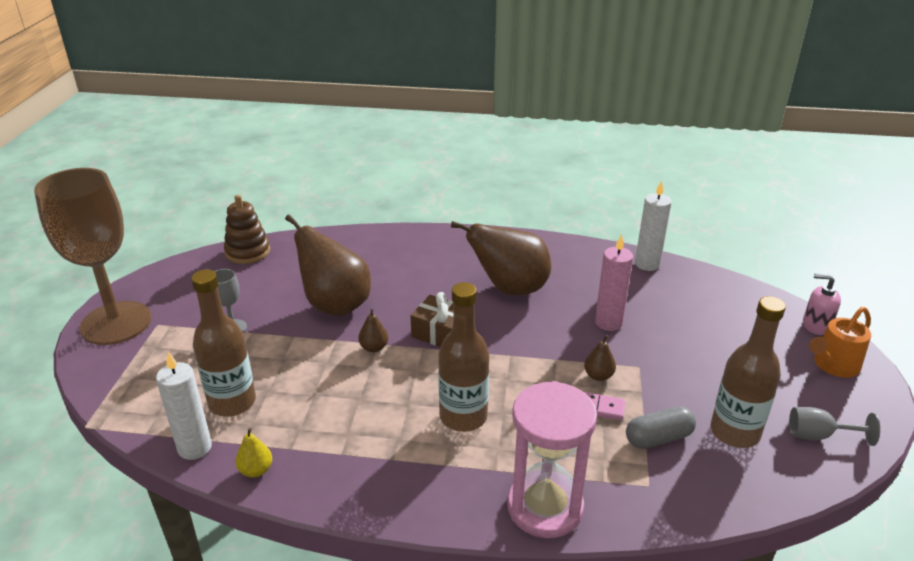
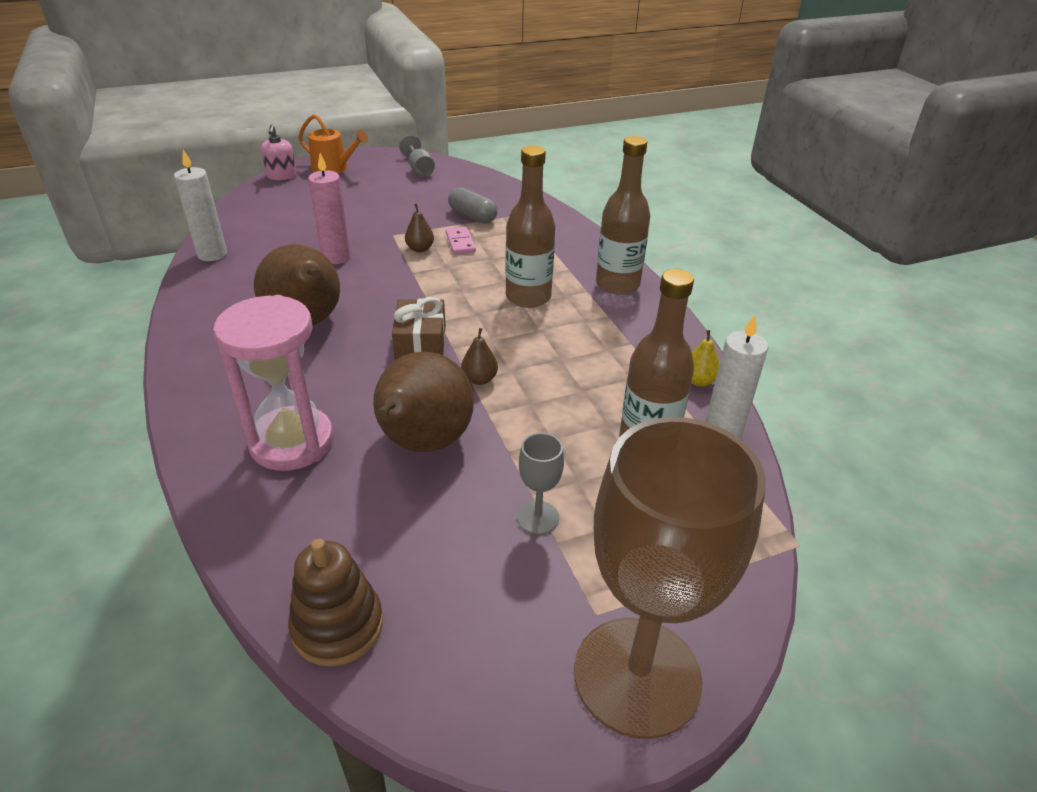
camera: 120 degrees left, 5 degrees up
pink hourglass [507,381,597,538] -> pink hourglass moved to [213,295,334,471]
brown bottle [711,296,786,448] -> brown bottle moved to [596,136,650,295]

